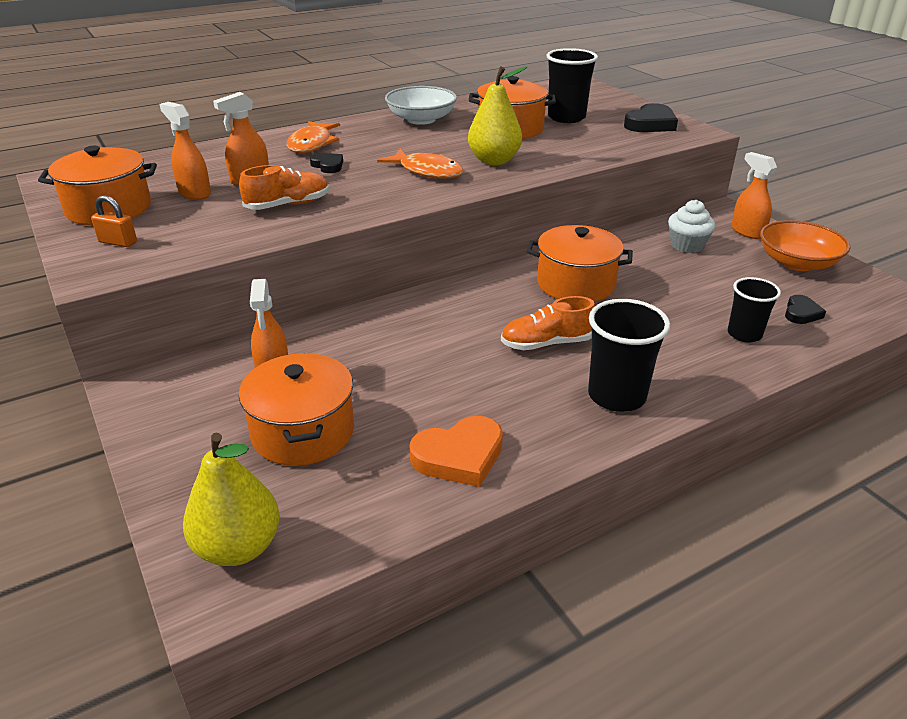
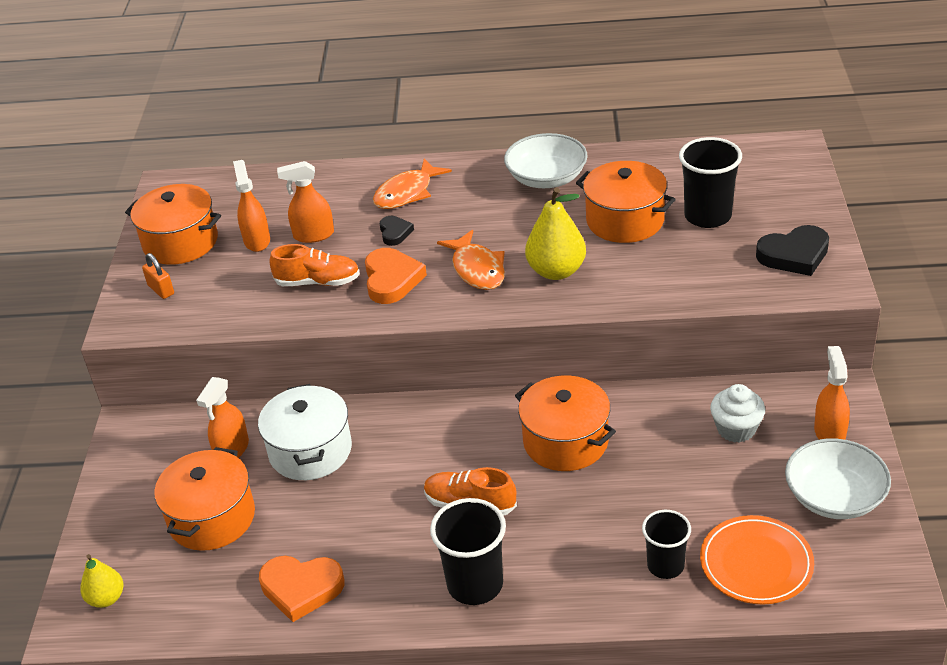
camera: 35 degrees right, 5 degrees up
yellow pear [183,433,280,566] -> yellow pear [80,554,123,608], size x0.61
orange bowl [760,220,850,271] -> white bowl [785,438,891,519]
black heart [785,295,826,324] -> orange plate [700,515,814,604]
none -> white pot [258,384,352,480]
none -> orange heart [365,248,427,304]

